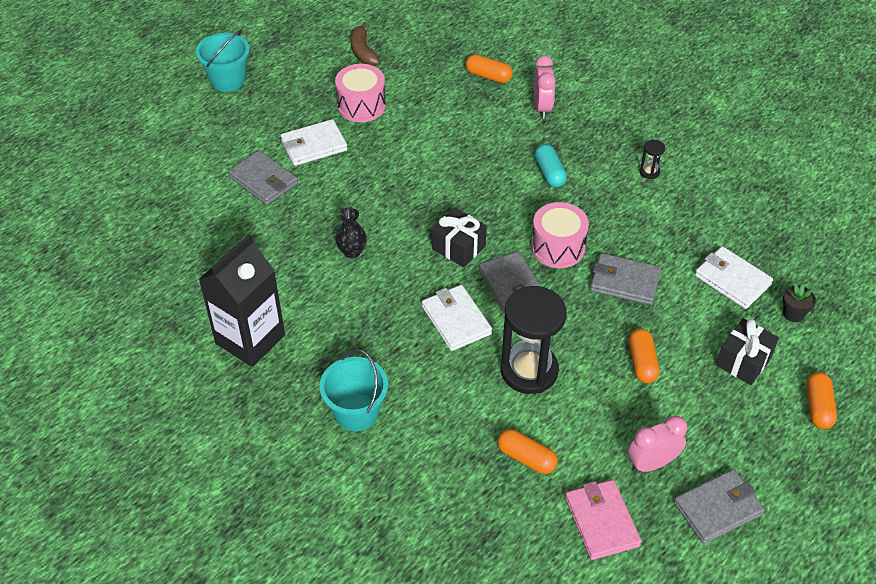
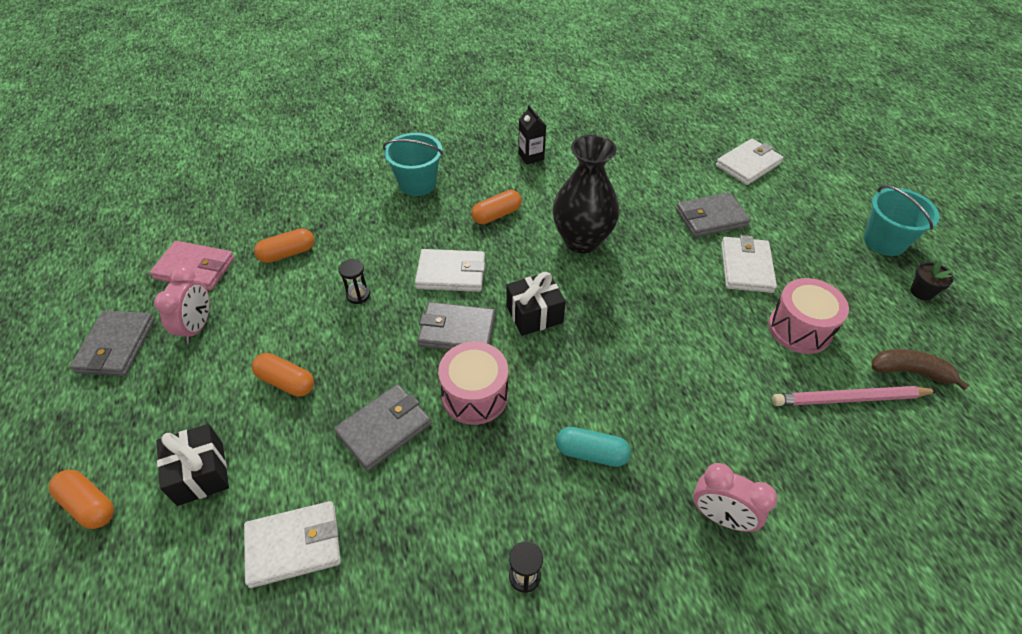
camera: 120 degrees right, 0 degrees up
black carton [198,234,285,367] -> black carton [518,105,546,165], size x0.47
black vase [335,208,367,258] -> black vase [553,135,619,253], size x2.03
orange capsule [466,54,513,83] -> orange capsule moved to [471,190,522,224]
black hourglass [501,286,567,394] -> black hourglass [339,259,370,304], size x0.41
black flower pot [783,284,816,322] -> black flower pot moved to [910,260,954,300]
none -> white wallet [716,139,783,185]
none -> pink pencil [772,386,937,406]

